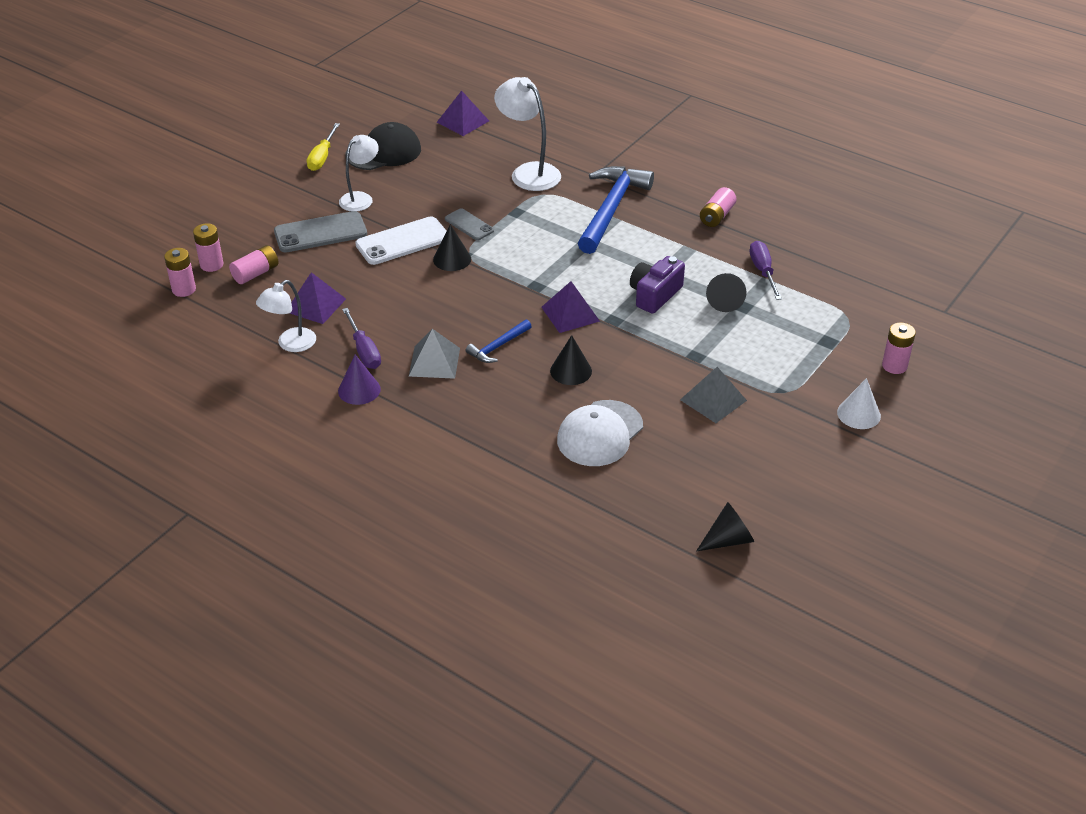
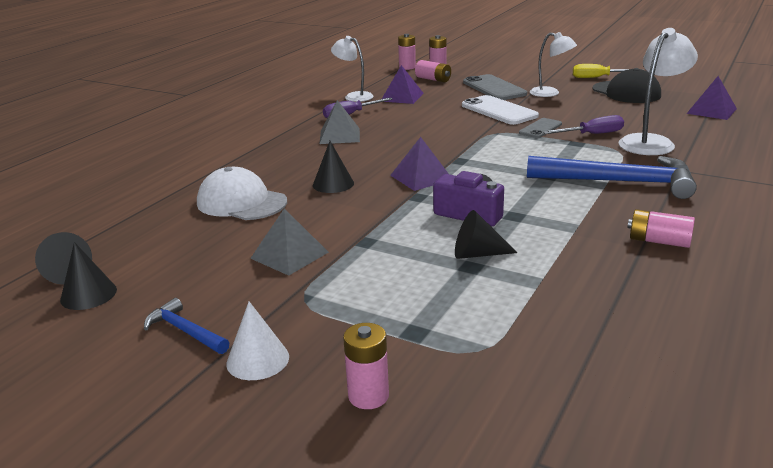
camera: 85 degrees right, 15 degrees down
purple cone [338,355,381,405] -> none
black cone [433,224,471,271] -> black cone moved to [60,242,117,310]
blue hammer [465,319,532,363] -> blue hammer moved to [144,298,229,354]
purple screwdriver [749,241,782,300] -> purple screwdriver moved to [543,115,624,134]

